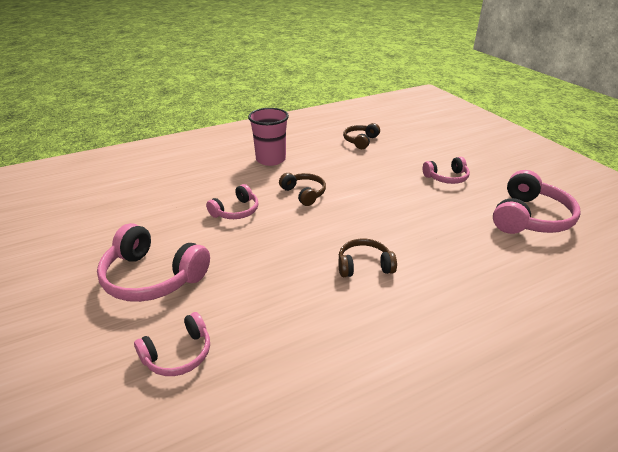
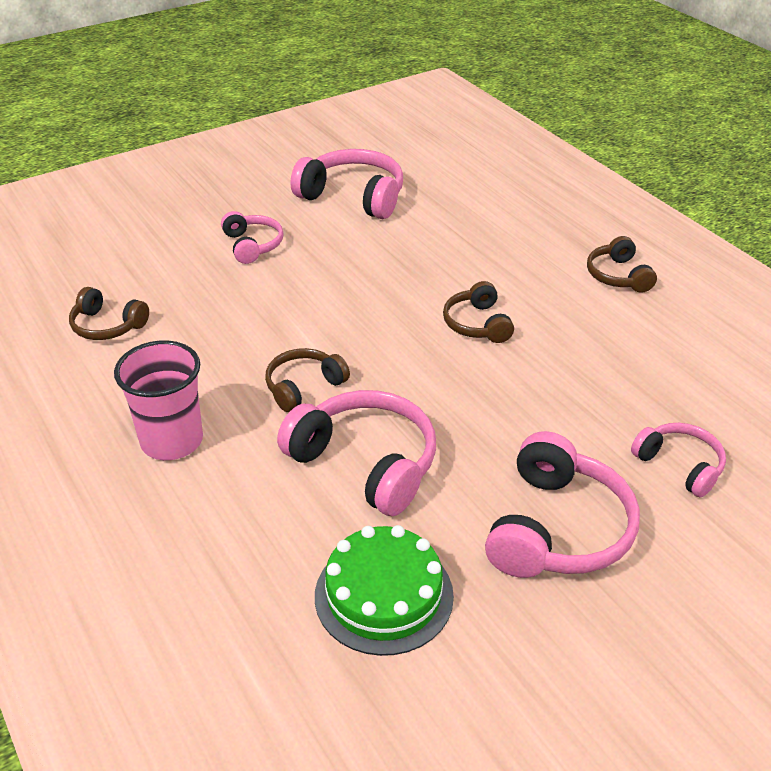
camera: 95 degrees left, 5 degrees up
pink headphones [206,184,258,219] -> pink headphones [277,390,436,516], size x1.72
none -> green cake [315,525,454,656]
none -> brown headphones [587,236,657,293]

